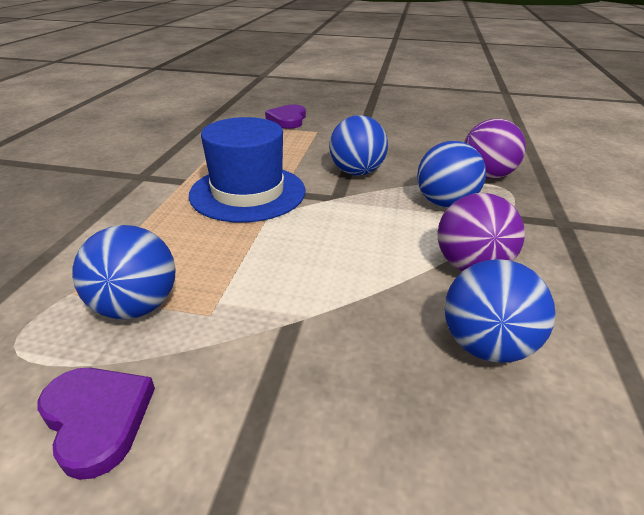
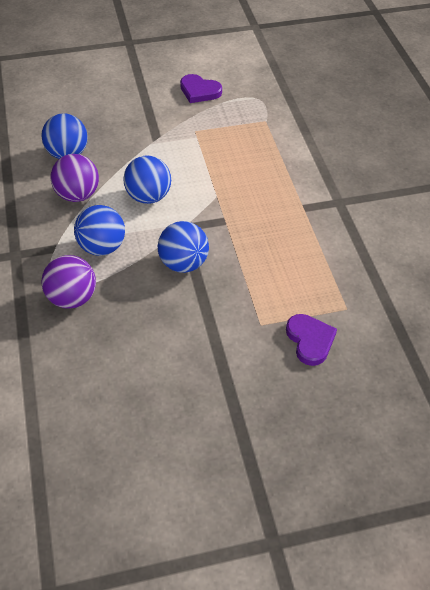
camera: 155 degrees right, 15 degrees up
blue ball [72,225,176,319] -> blue ball moved to [123,156,171,204]
blue hat [189,117,305,223] -> none

